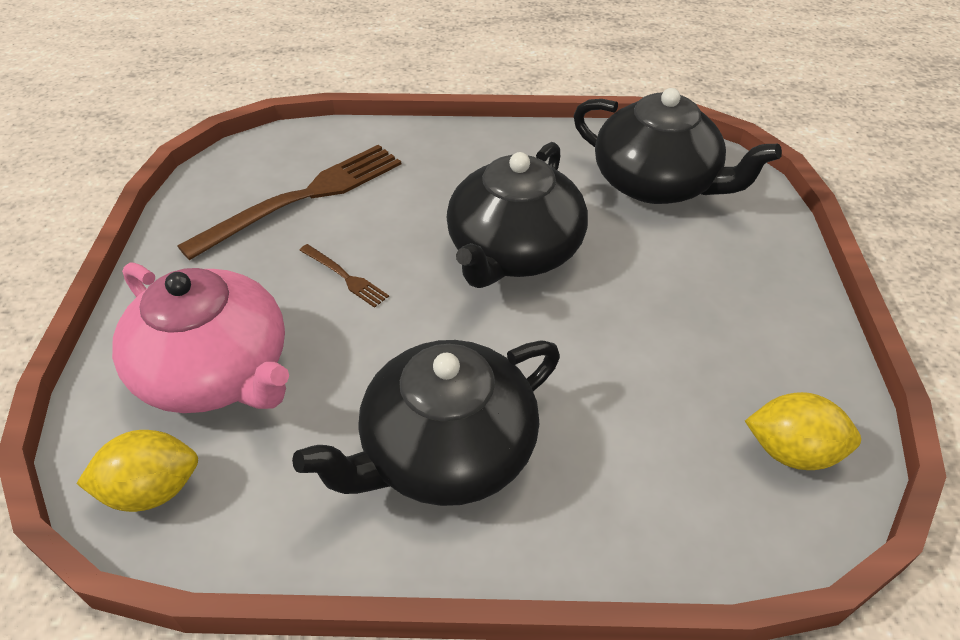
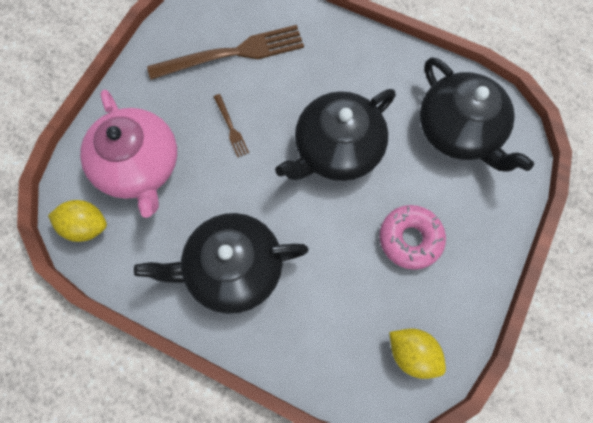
camera: 25 degrees right, 25 degrees up
none -> pink donut [380,205,446,270]

